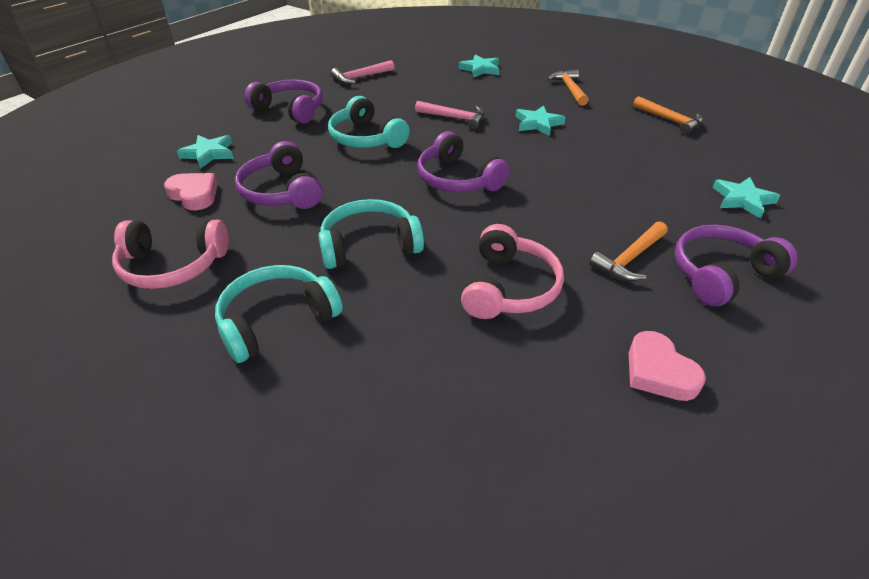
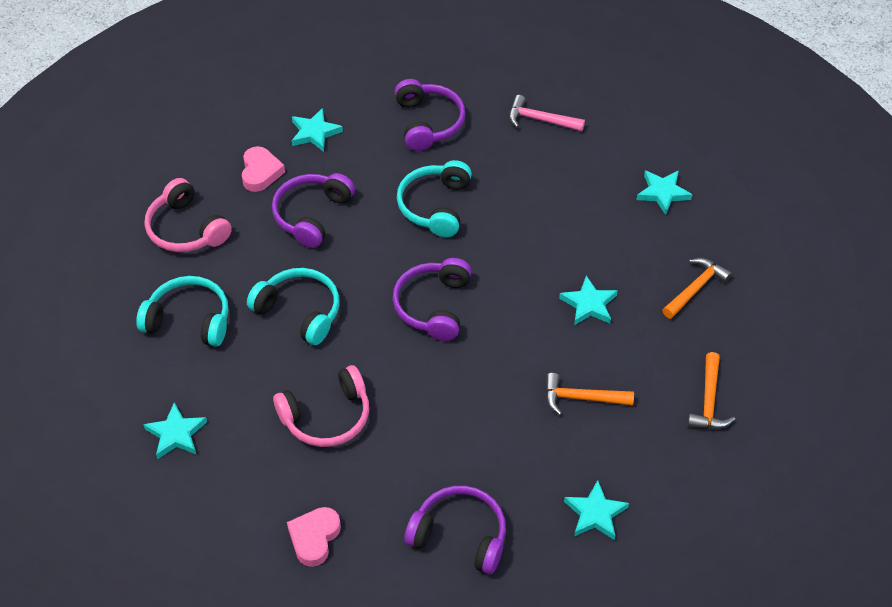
camera: 50 degrees right, 10 degrees up
pink hammer [415,101,485,129] -> none
orange hammer [590,221,668,281] -> orange hammer moved to [545,373,634,415]
none -> turquoise star [143,402,207,459]

